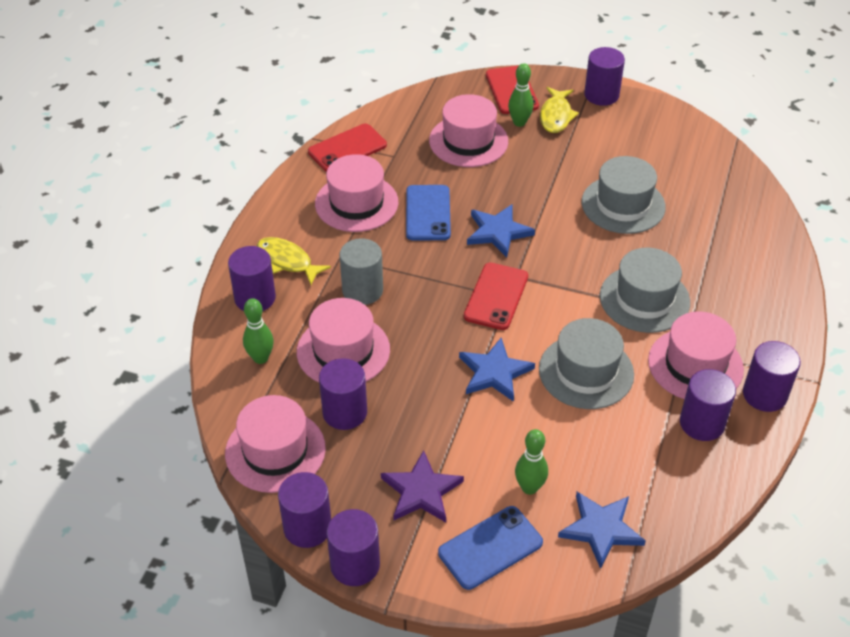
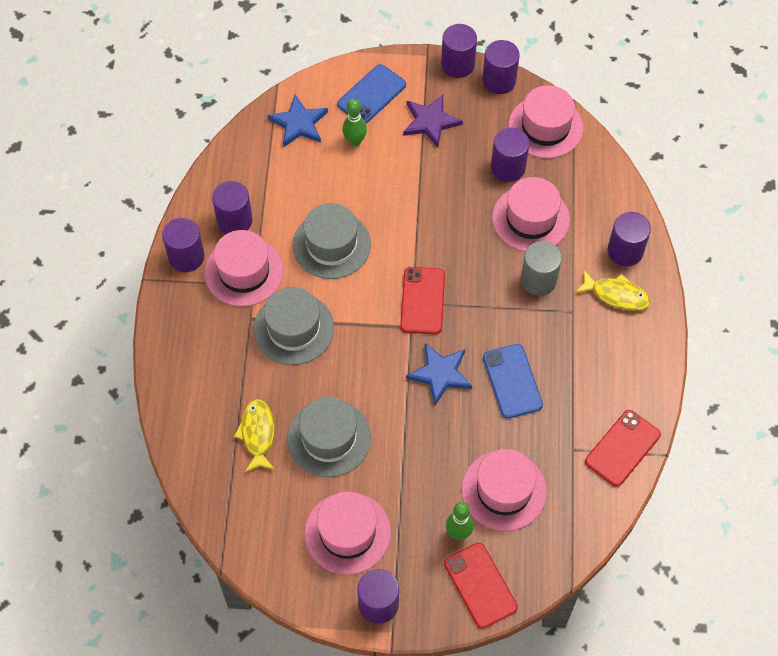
camera: 165 degrees right, 15 degrees up
green bowling pin [243,298,274,364] -> none
pink hat [315,154,398,232] -> pink hat moved to [304,492,391,575]
blue star [459,338,535,402] -> none
yellow fish [540,87,579,133] -> yellow fish moved to [234,399,275,472]

